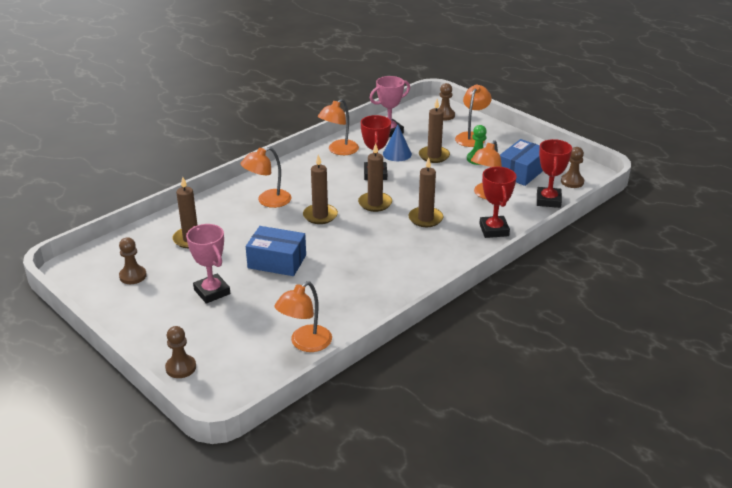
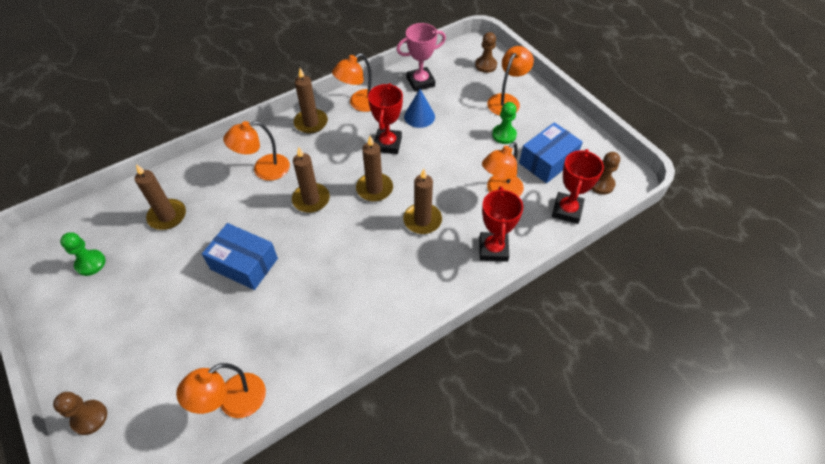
camera: 10 degrees right, 20 degrees up
brown pawn [119,237,147,284] -> green pawn [60,232,106,276]
pink trophy [186,224,230,304] -> none
brown candle [419,99,450,163] -> brown candle moved to [294,68,328,134]

